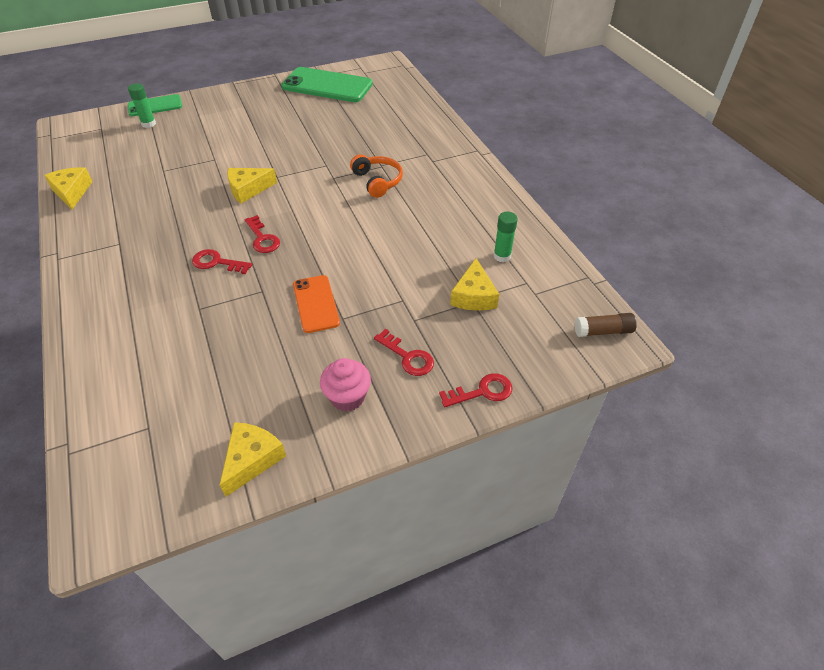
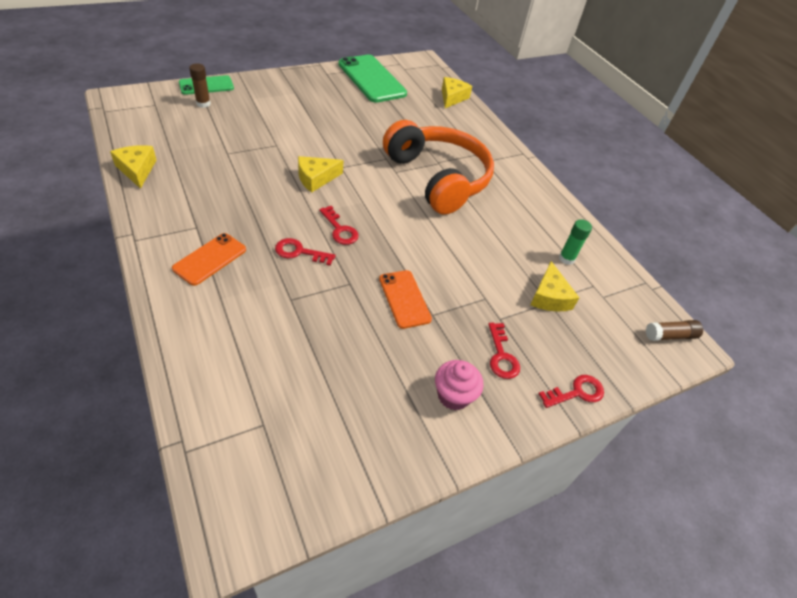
camera: 10 degrees left, 0 degrees up
green glue stick [128,83,156,128] -> brown glue stick [189,63,211,108]
yellow cheese [220,422,286,496] -> yellow cheese moved to [442,77,472,108]
green phone [281,67,373,102] -> green phone turned 45 degrees clockwise [338,55,407,103]
orange headphones [350,154,403,198] -> orange headphones [383,120,494,215], size x2.16
red key [374,329,434,376] -> red key turned 45 degrees clockwise [488,323,520,379]
none -> orange phone [172,233,246,286]

